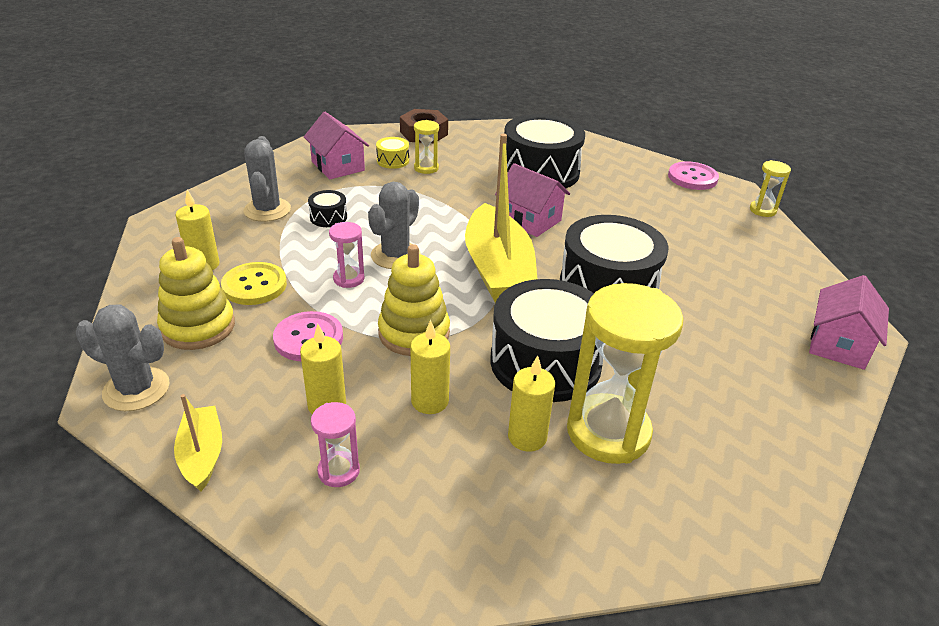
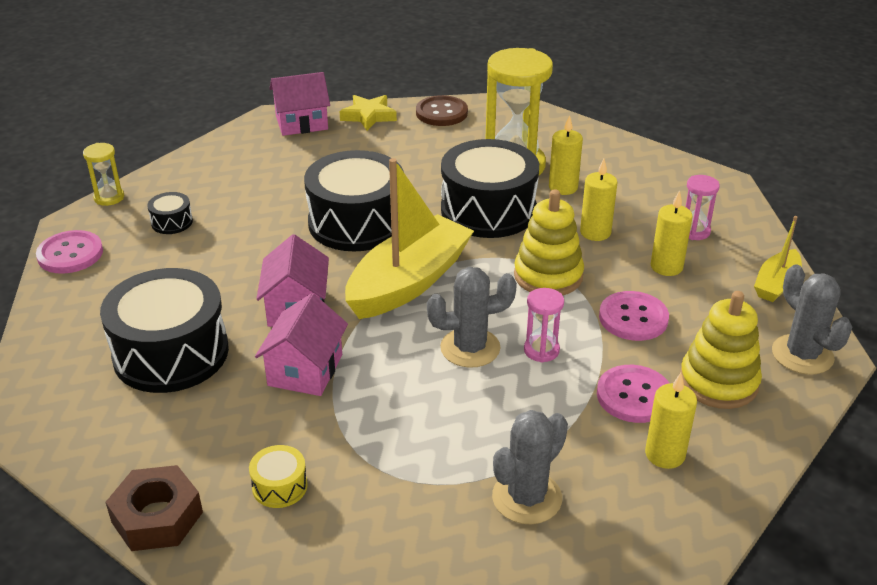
camera: 130 degrees left, 0 degrees up
yellow button [221,262,287,305] -> pink button [597,365,670,423]
pink house [304,112,369,179] -> pink house moved to [255,293,348,396]
black drum [308,190,347,227] -> black drum moved to [147,192,193,234]
yellow hourglass [414,120,439,174] -> none
none -> yellow star [339,95,397,131]
none -> brown button [416,95,468,126]

